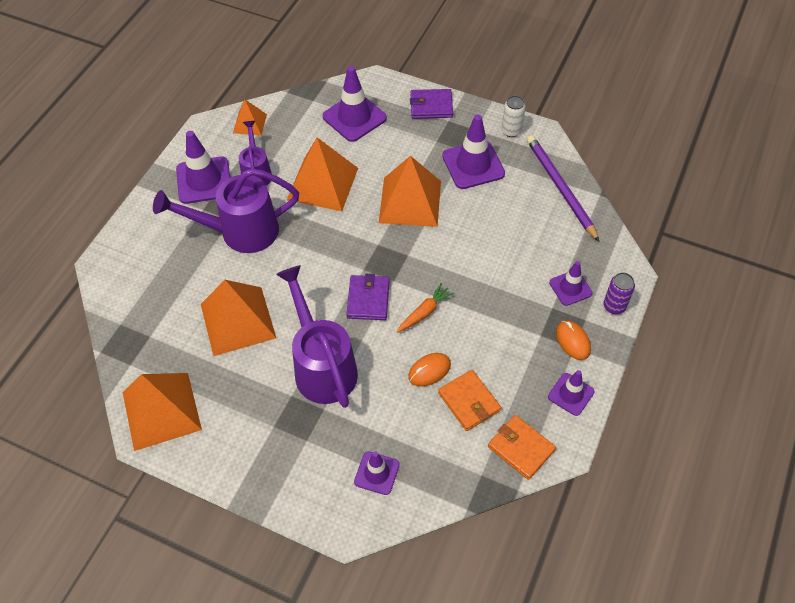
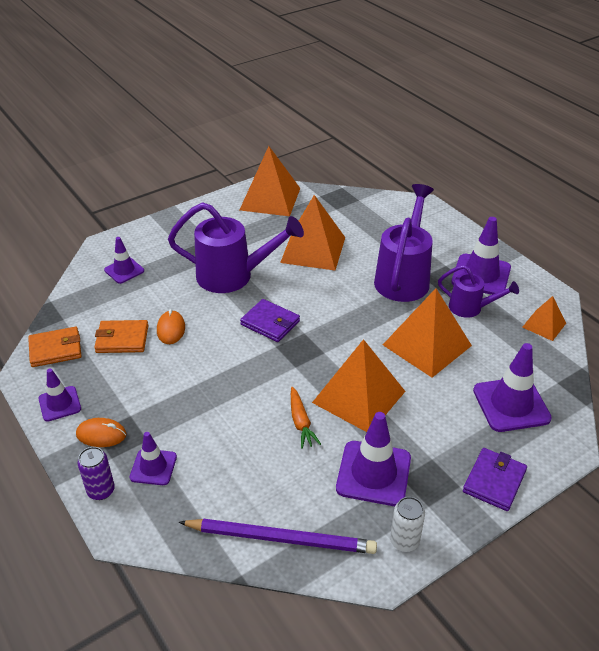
camera: 120 degrees right, 15 degrees down
orange carrot [397,283,454,332] -> orange carrot moved to [291,387,321,449]

